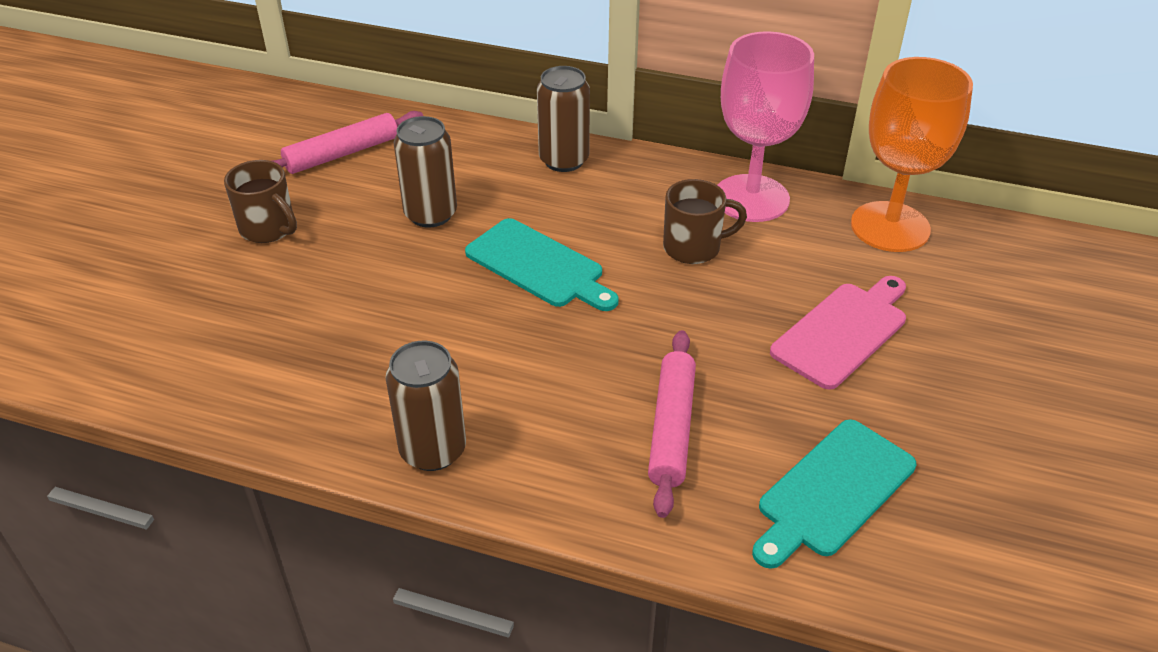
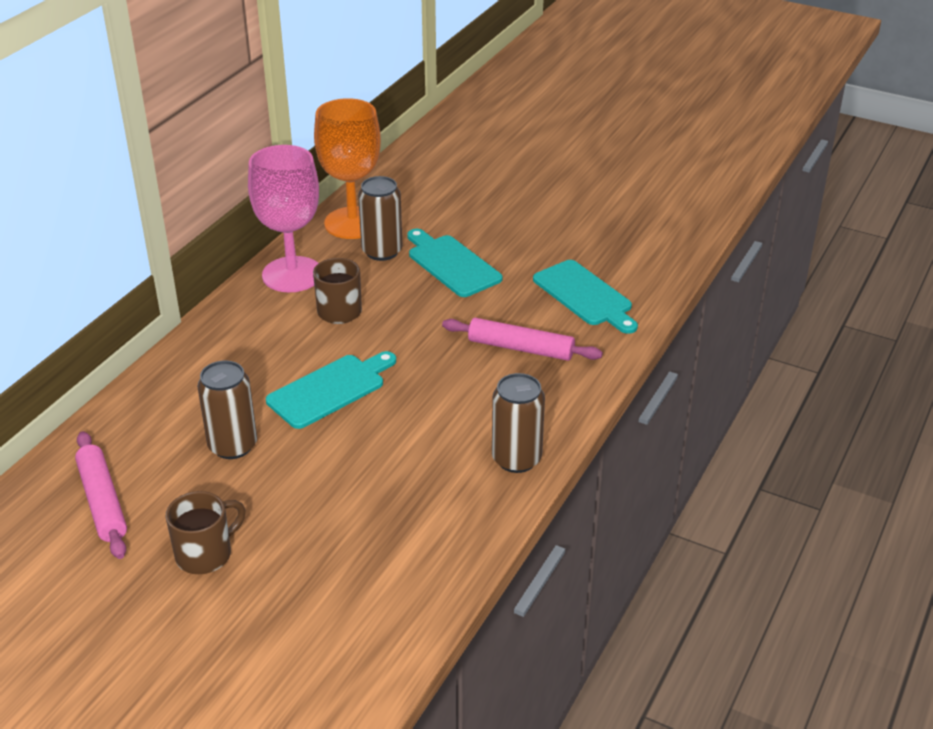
camera: 80 degrees left, 5 degrees down
brown can [537,66,590,172] -> brown can moved to [358,176,403,261]
pink cutting board [770,276,906,390] -> turquoise cutting board [407,229,502,297]

